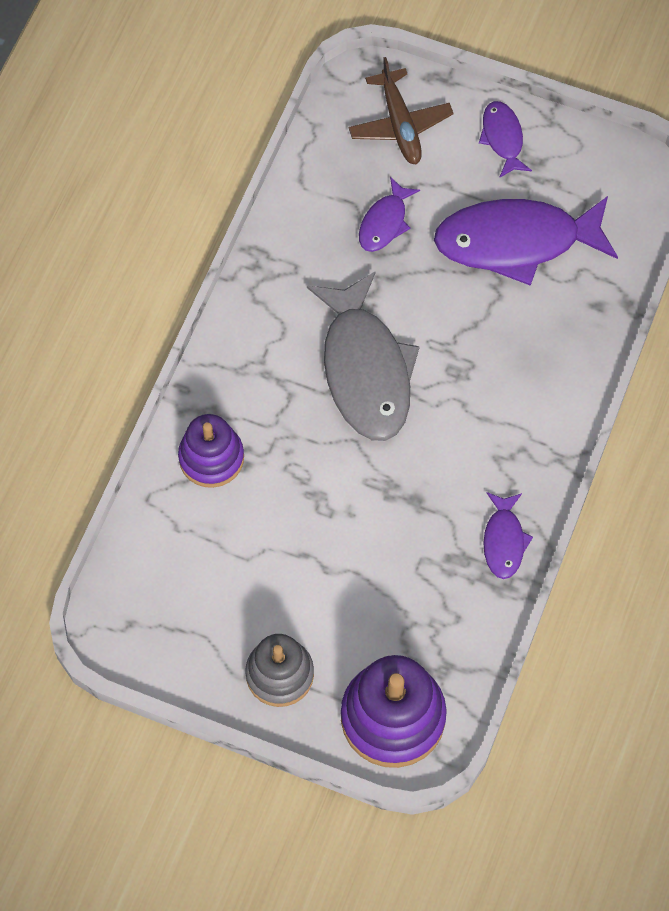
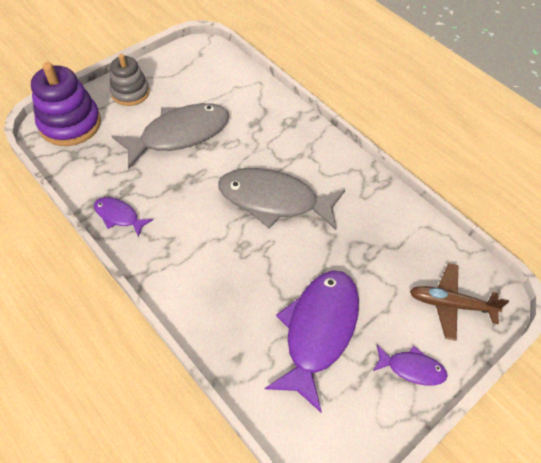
camera: 115 degrees right, 10 degrees down
purple stacking toy [178,414,244,488] -> none
purple fish [359,177,420,252] -> none
none -> grey fish [112,103,229,169]

